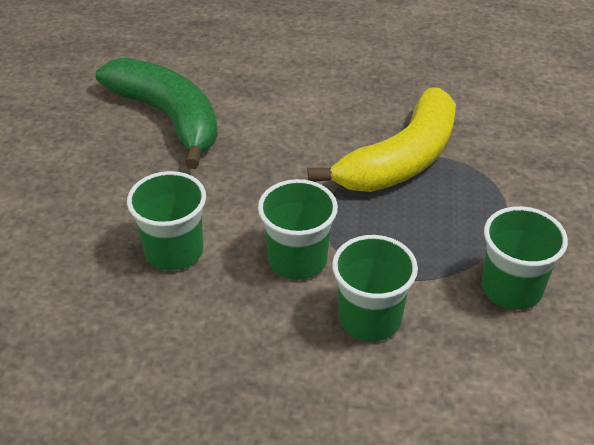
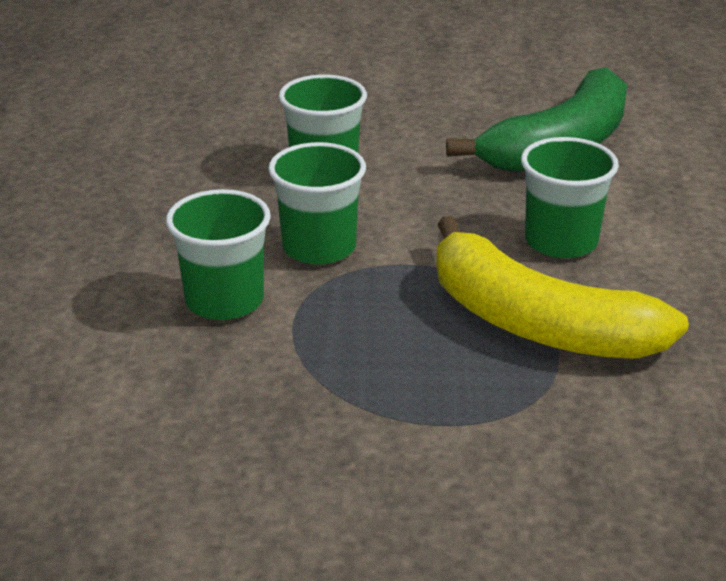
camera: 85 degrees right, 10 degrees down
green cup [482,206,568,310] -> green cup moved to [521,137,619,258]

